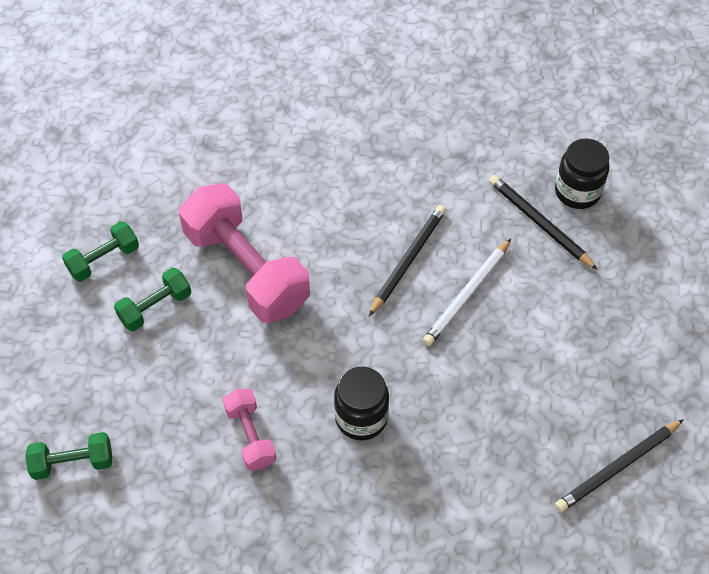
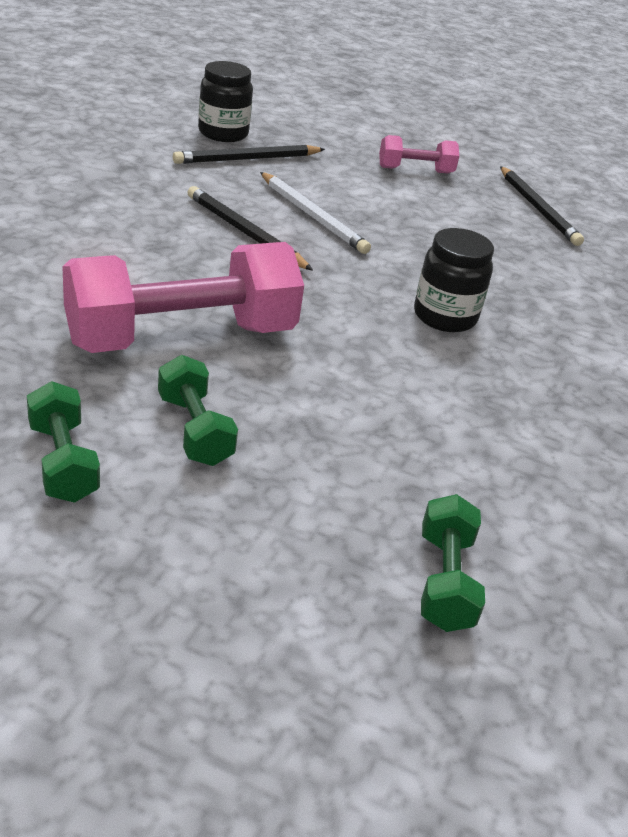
camera: 80 degrees left, 20 degrees down
pink dumbbell [223,388,277,471] -> pink dumbbell moved to [379,135,459,173]

